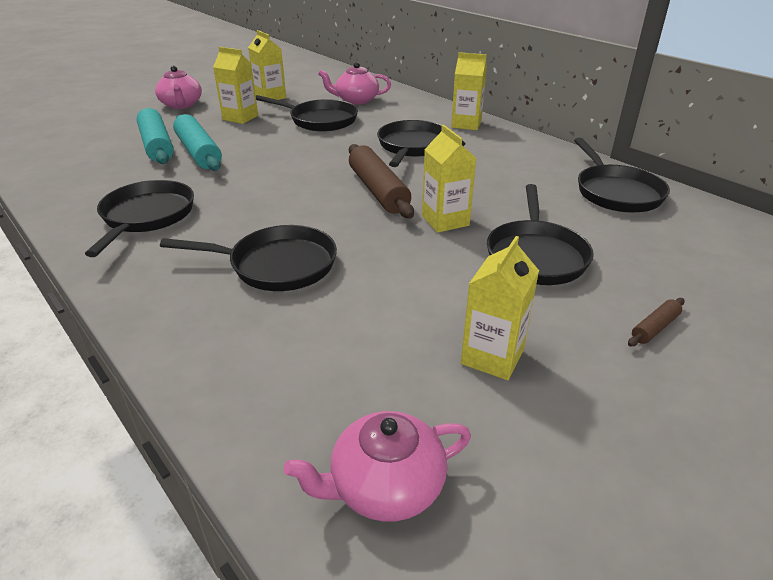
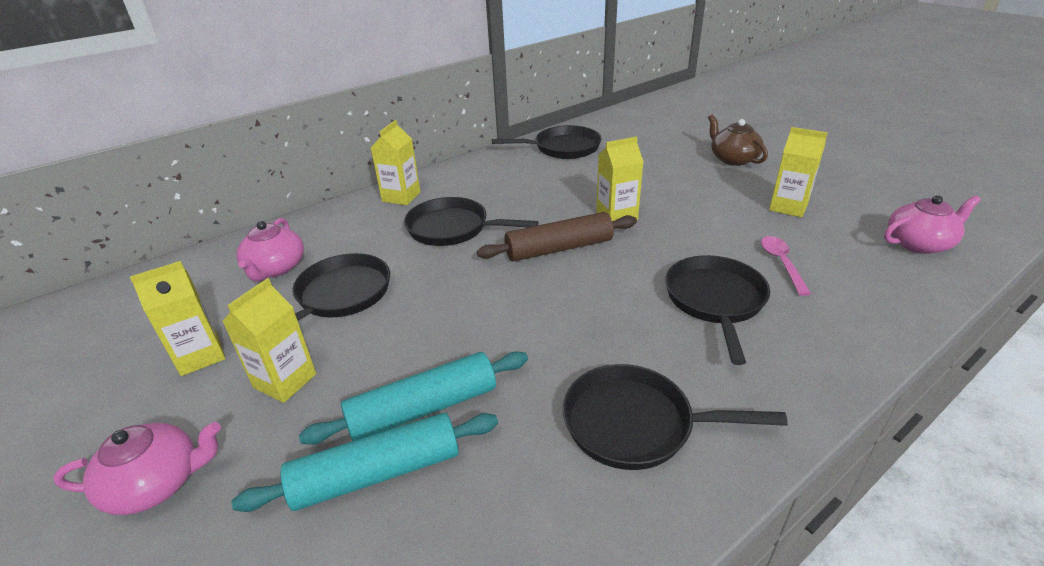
camera: 85 degrees left, 0 degrees up
pink teapot [284,411,471,522] -> pink teapot turned 90 degrees counterclockwise [884,195,981,254]
black pan [487,184,594,285] -> none
brown rolling pin [628,298,685,346] -> brown teapot [708,114,768,166]
none -> pink spoon [761,236,811,296]

